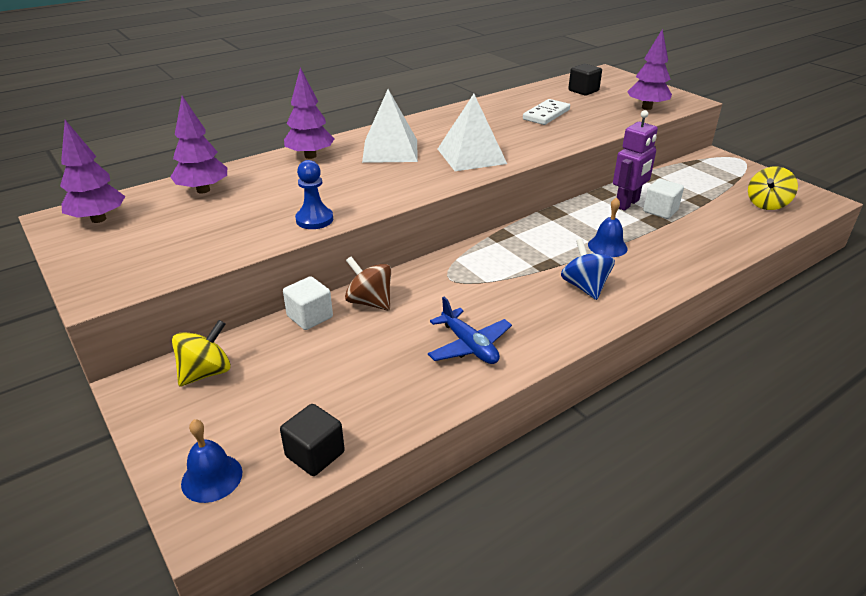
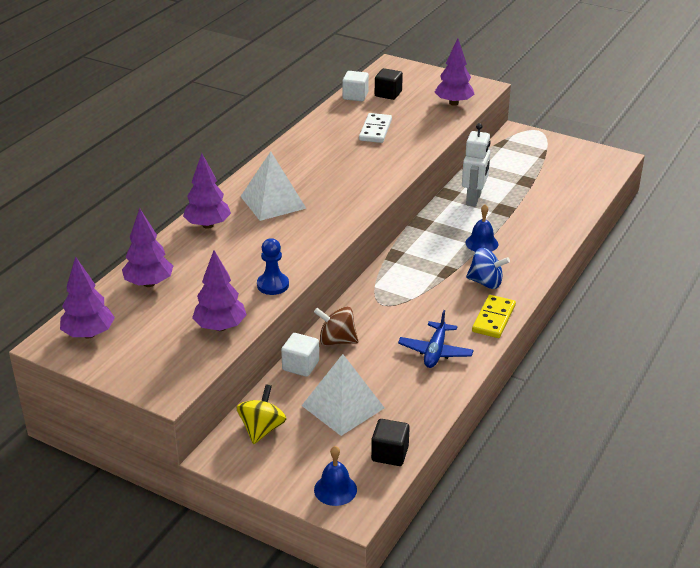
camera: 25 degrees left, 0 degrees up
blue plane [428,297,512,364] -> blue plane turned 75 degrees clockwise [398,310,474,368]
white pyramid [438,94,507,171] -> white pyramid moved to [302,354,384,436]
blue spinning top [561,239,615,300] -> blue spinning top turned 150 degrees clockwise [466,248,510,289]
purple robot [613,110,658,211] -> white robot [462,123,491,207]
white cube [643,179,684,219] -> white cube moved to [342,71,369,101]
yellow spinning top [748,166,798,210] -> none
none -> purple tree [192,250,247,331]
none -> yellow domino [472,295,516,338]

